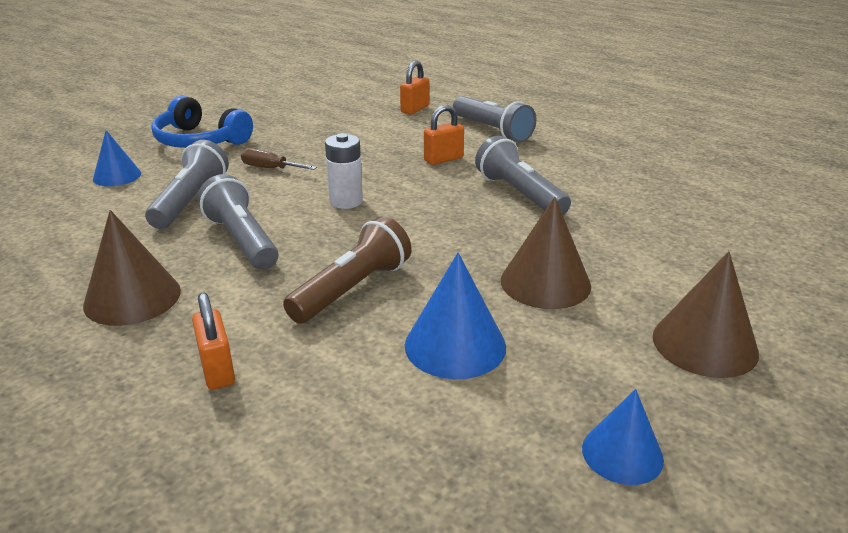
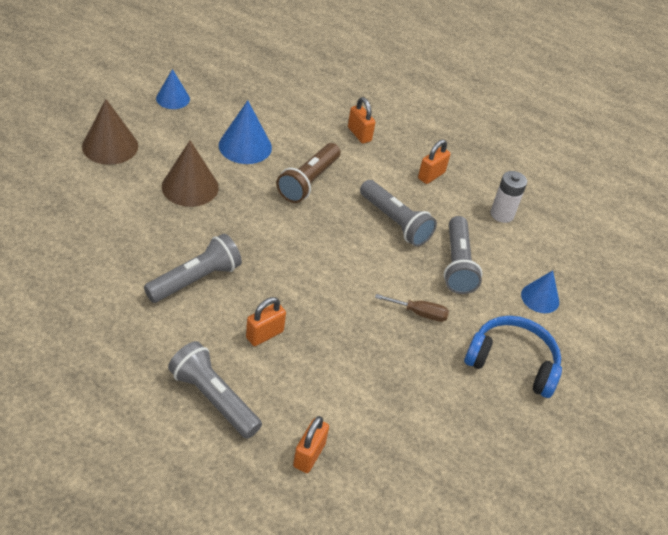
camera: 165 degrees right, 15 degrees up
brown cone [83,210,181,326] -> orange padlock [418,140,450,184]
white battery [325,133,363,209] -> white battery moved to [491,171,527,223]
grey flashlight [475,136,571,215] -> grey flashlight turned 90 degrees counterclockwise [144,234,242,303]

